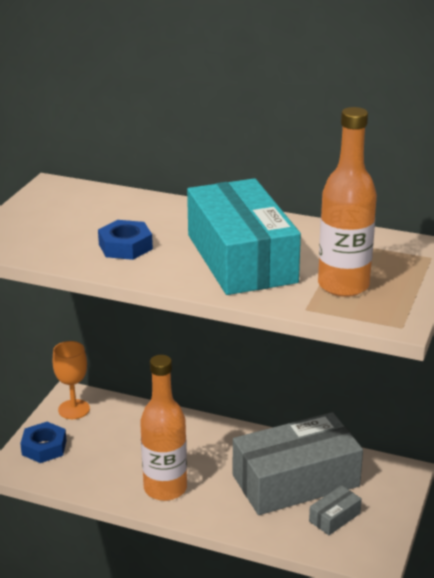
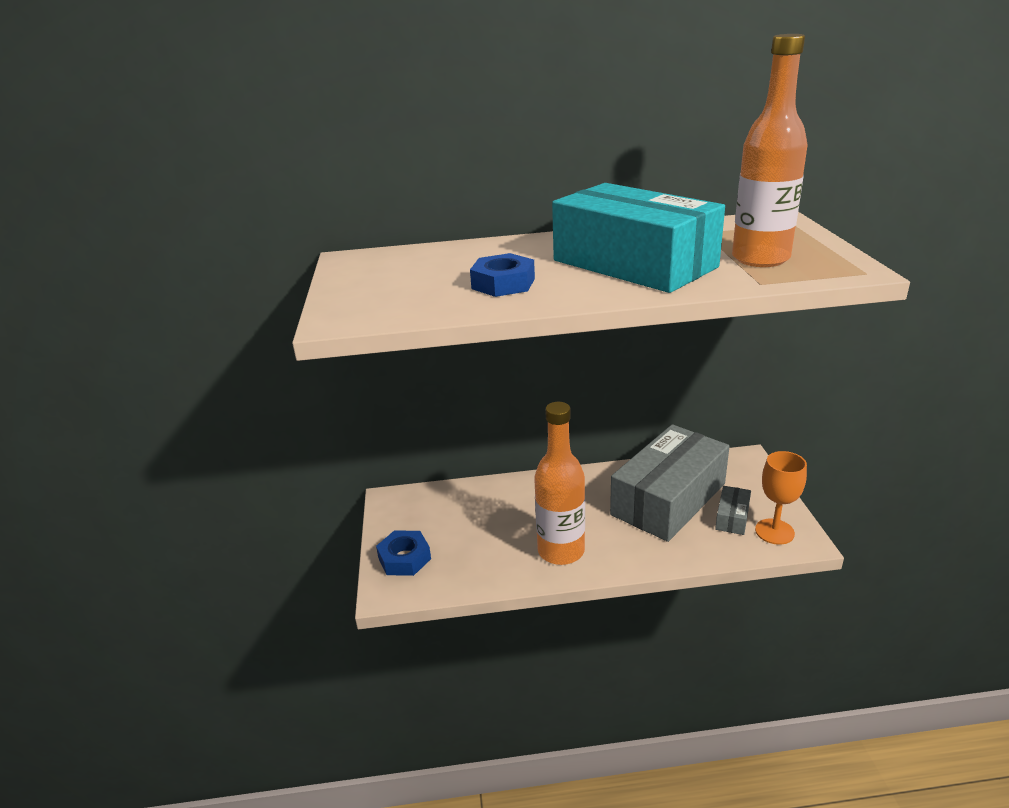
camera: 25 degrees left, 0 degrees up
orange goblet [53,341,90,419] -> orange goblet moved to [755,451,807,545]

